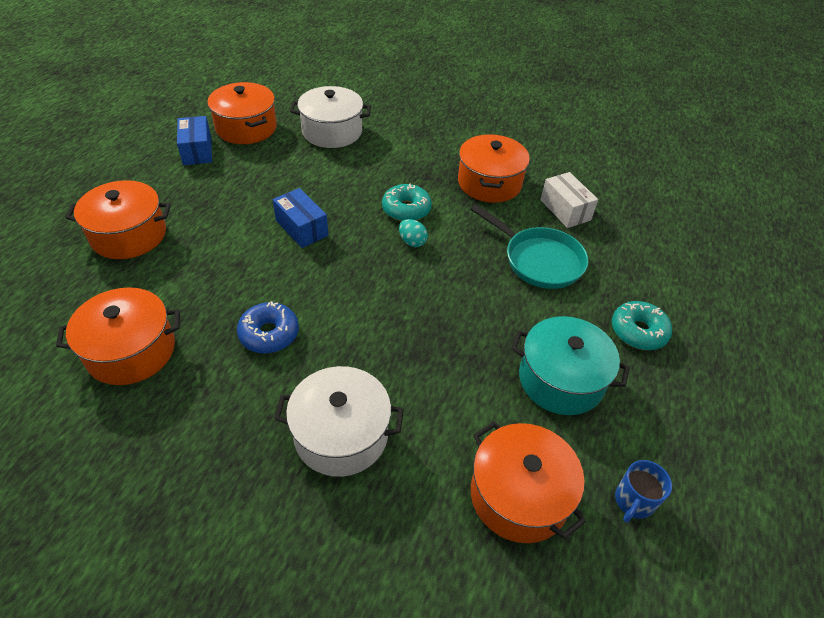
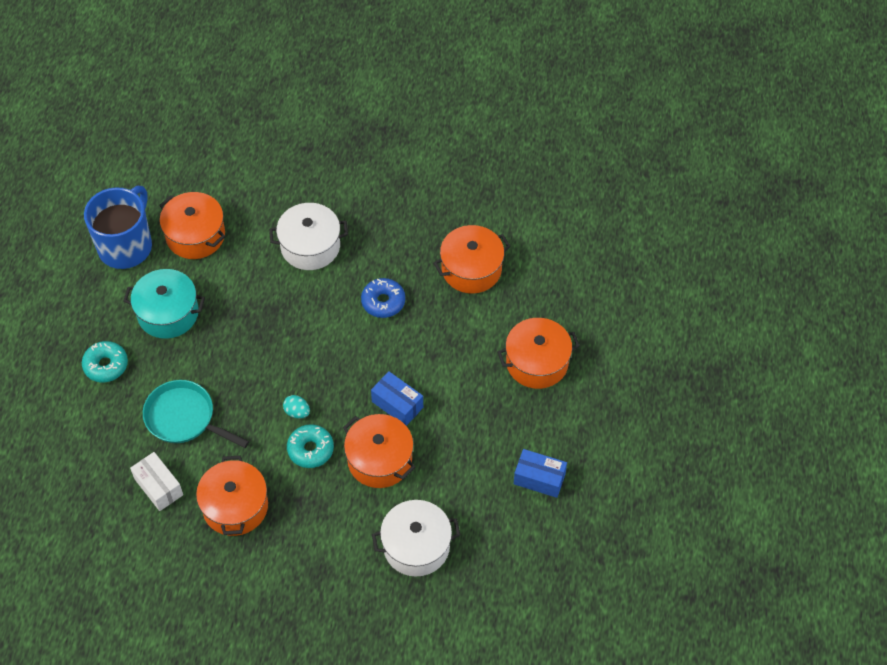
camera: 170 degrees right, 10 degrees up
blue box [177,116,212,165] -> blue box turned 45 degrees counterclockwise [514,449,567,498]
orange pot [207,82,277,144] -> orange pot moved to [343,414,416,488]
blue mug [615,460,672,523] -> blue mug [84,186,152,269], size x2.27

